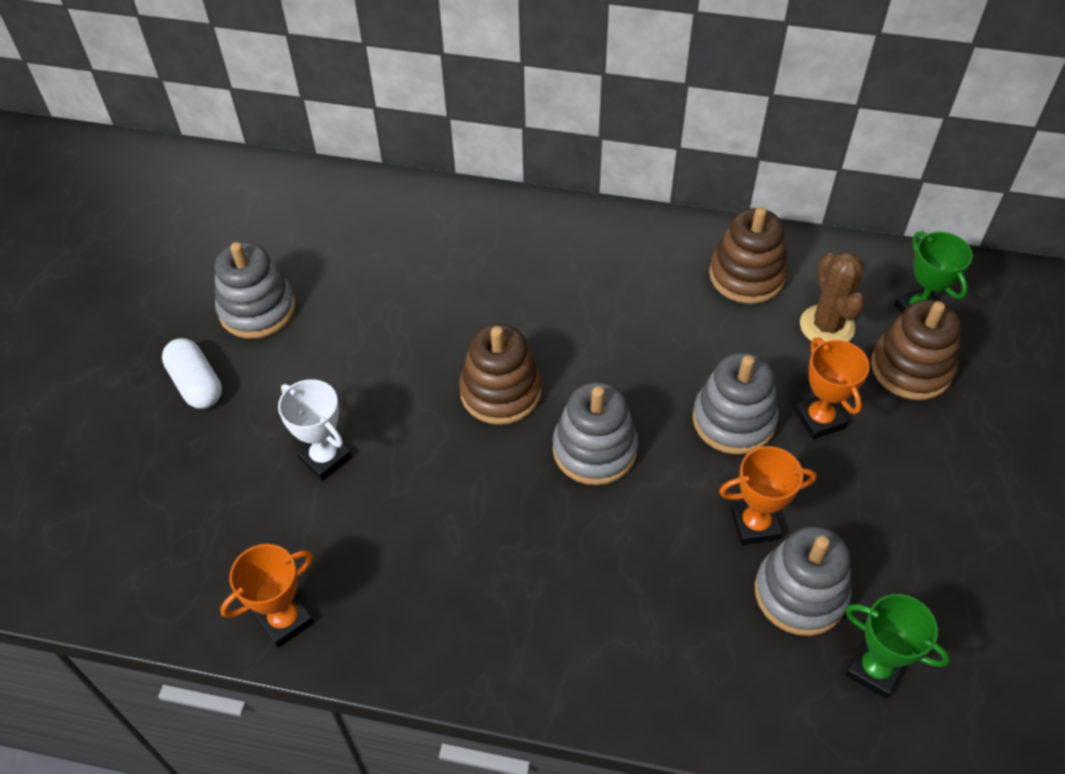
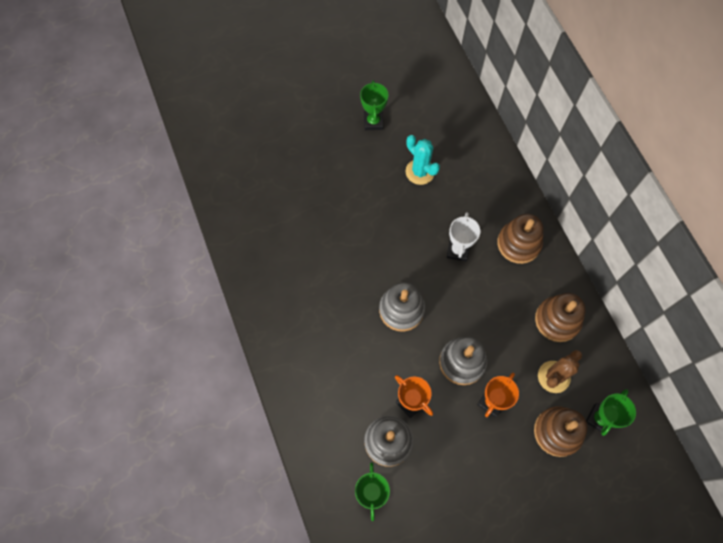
camera: 55 degrees right, 15 degrees up
white capsule [162,338,222,409] -> none
grey stacking toy [214,242,296,339] -> green trophy [360,80,388,130]
orange trophy [220,544,314,648] -> none
white trophy [278,379,352,481] -> white trophy moved to [447,212,480,261]
brown stacking toy [459,324,541,425] -> brown stacking toy moved to [497,214,543,264]
none -> turquoise cactus [406,135,440,185]

